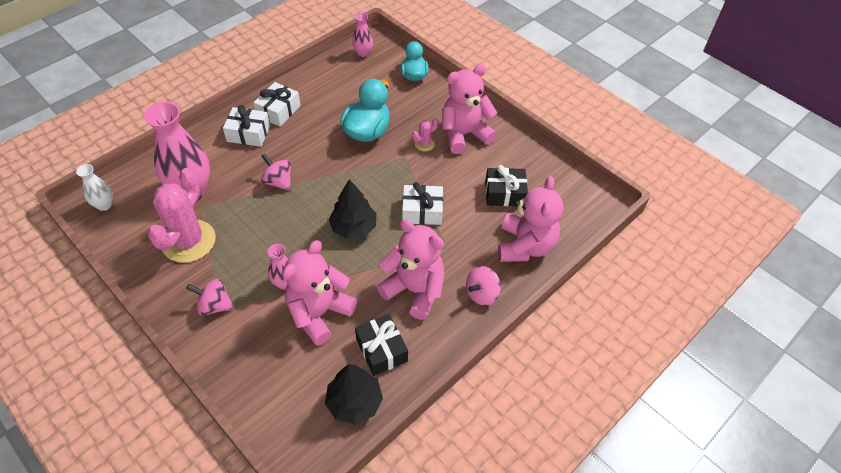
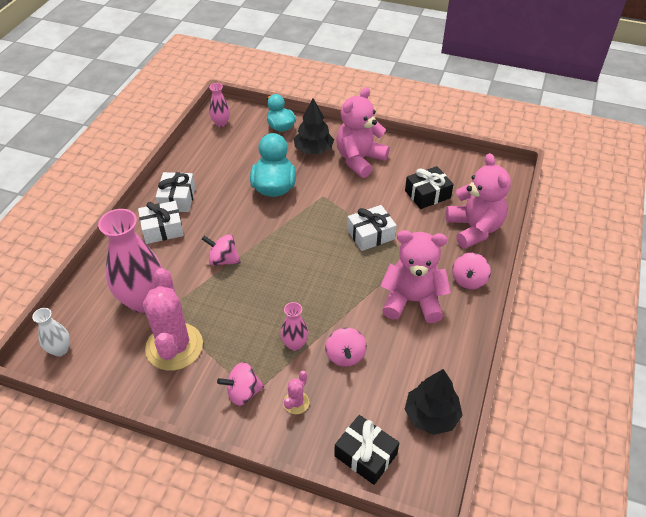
camera: 25 degrees left, 5 degrees down
pink teddy bear [282,240,357,346] -> pink spinning top [325,328,367,367]
black tree [329,179,377,239] -> black tree moved to [294,98,334,154]
black gift [355,314,408,376] -> black gift moved to [334,415,399,485]
pink cactus [412,118,438,151] -> pink cactus moved to [283,371,310,414]

